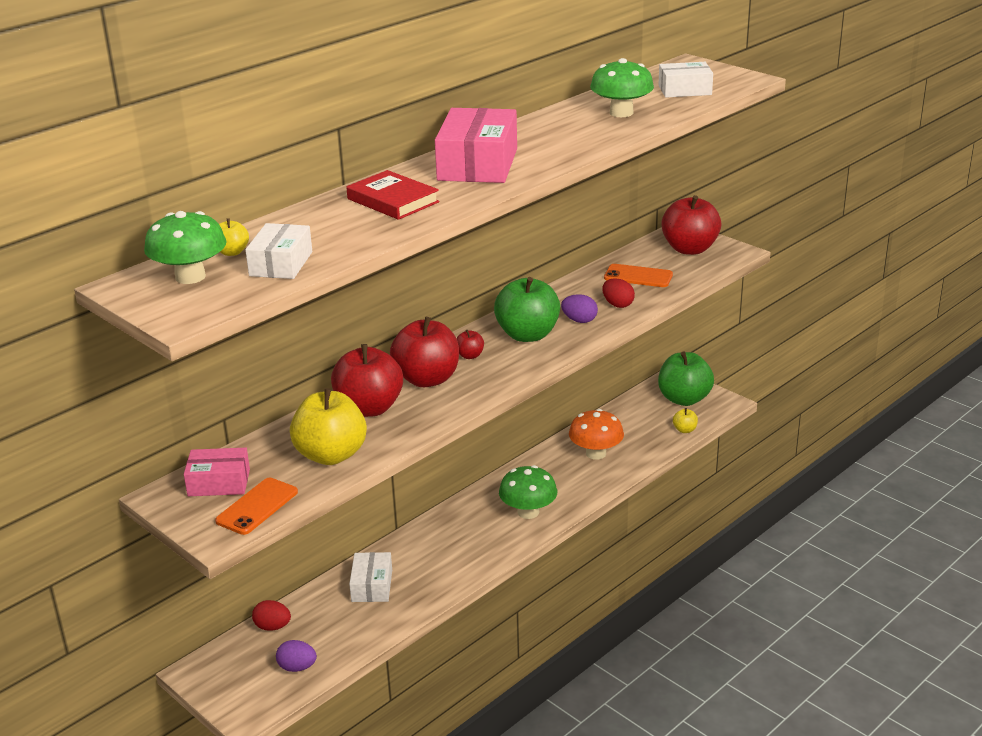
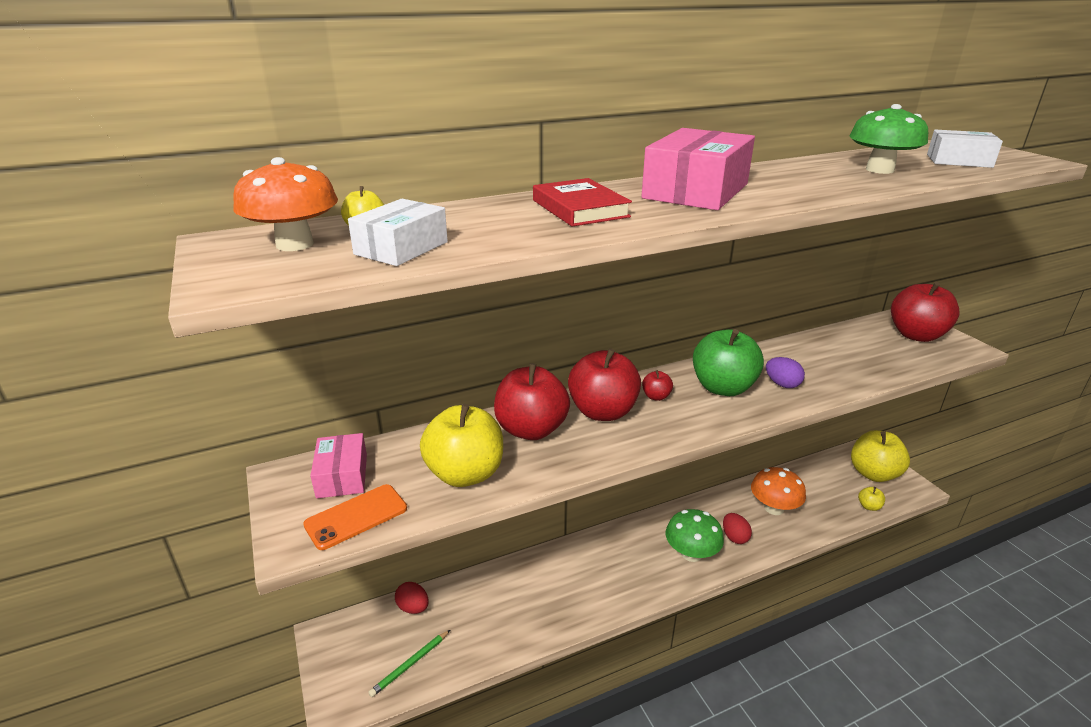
camera: 20 degrees right, 0 degrees up
green mushroom [144,211,227,284] -> orange mushroom [233,157,338,251]
pink box [184,448,250,496] -> pink box turned 60 degrees clockwise [310,433,367,499]
purple egg [276,640,317,672] -> green pencil [368,630,450,697]
white box [349,552,392,602] -> none
red egg [602,278,635,308] -> red egg moved to [723,513,752,544]
orange phone [604,264,673,287] -> none
green apple [658,352,714,406] -> yellow apple [851,430,910,482]

